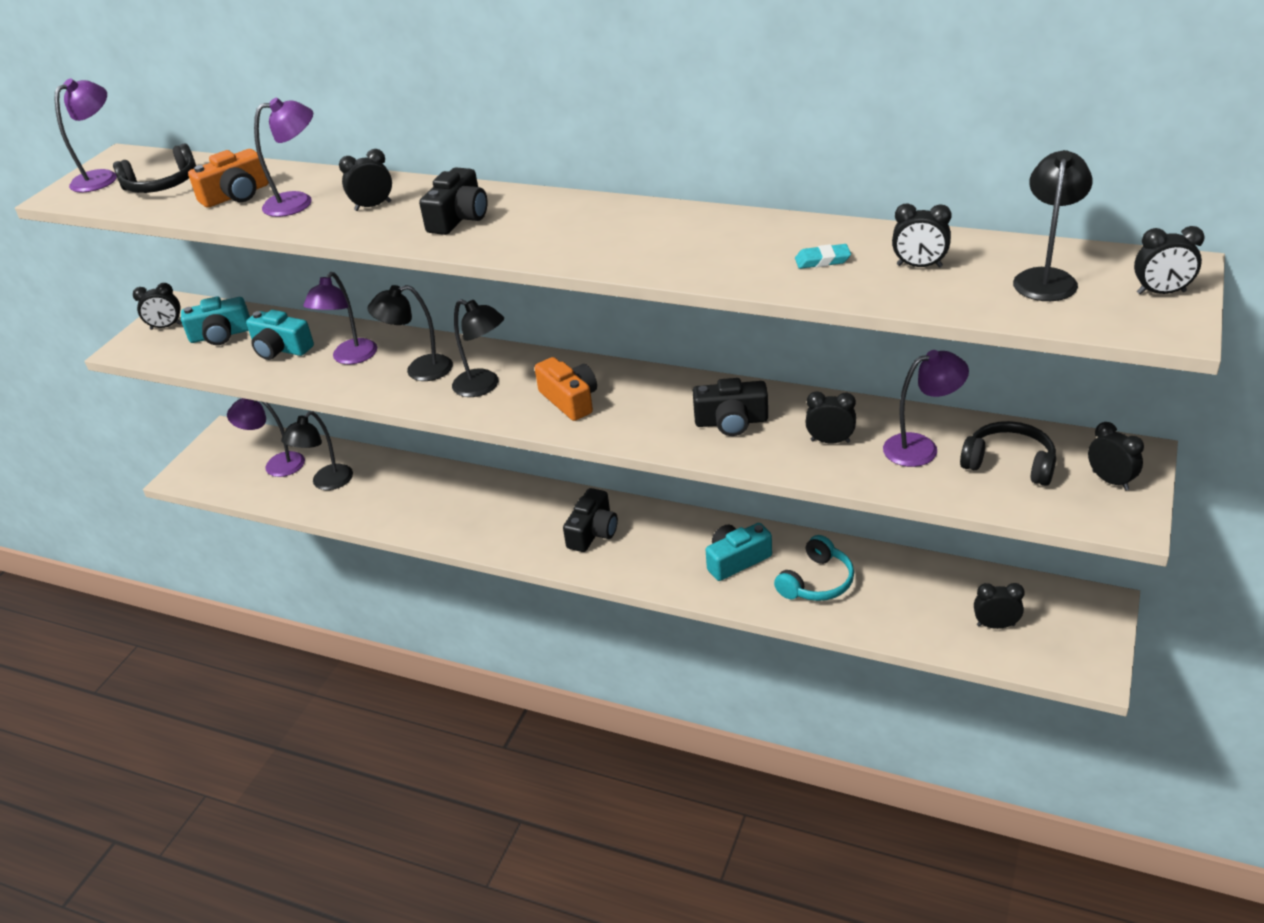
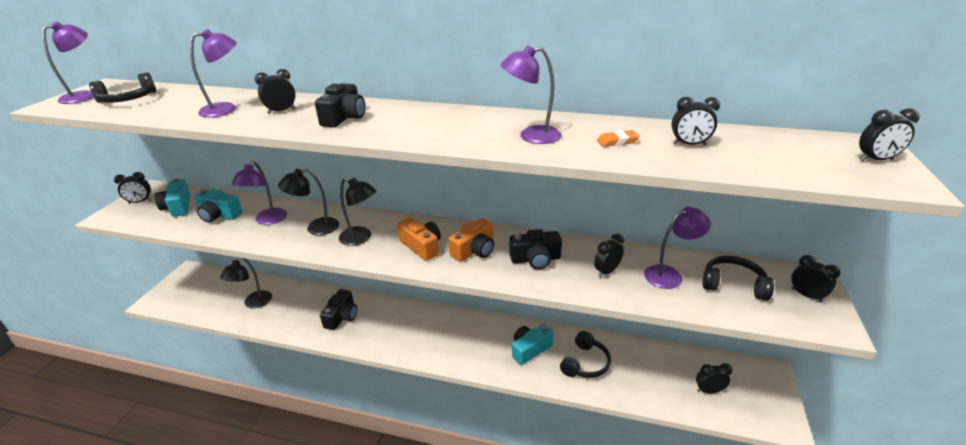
camera: 10 degrees left, 5 degrees down
turquoise camera [181,296,250,345] -> turquoise camera turned 90 degrees clockwise [154,178,191,217]
orange camera [188,149,269,208] -> orange camera moved to [448,218,494,262]
purple lamp [227,398,305,477] -> purple lamp moved to [501,45,562,144]
black camera [563,488,618,552] -> black camera moved to [320,289,357,330]
turquoise headphones [774,535,854,601] -> black headphones [560,331,611,378]
turquoise eraser [795,244,851,269] -> orange eraser [597,130,640,147]
black clock [805,391,856,444] -> black clock turned 45 degrees counterclockwise [594,234,624,277]
black lamp [1013,150,1092,301] -> none

